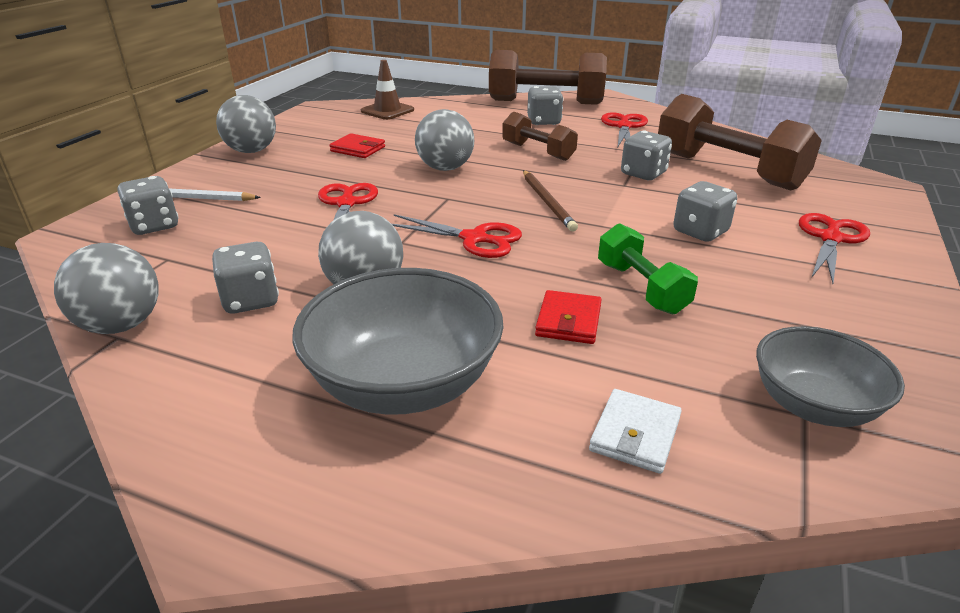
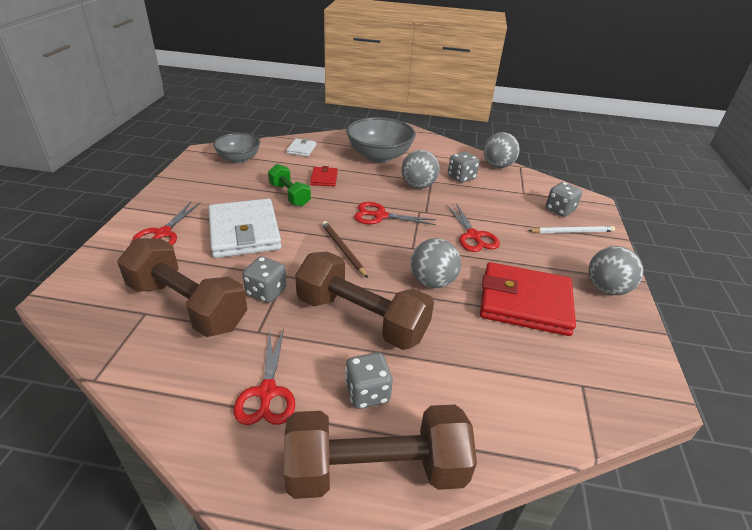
camera: 165 degrees right, 5 degrees up
red wallet [329,133,385,158] -> red wallet [480,262,576,336], size x2.19
brown traffic cone [361,60,414,120] -> none
brown dumbbell [502,112,578,161] -> brown dumbbell [295,252,434,350], size x1.78
grey dice [673,181,737,242] -> white wallet [208,199,282,258]

